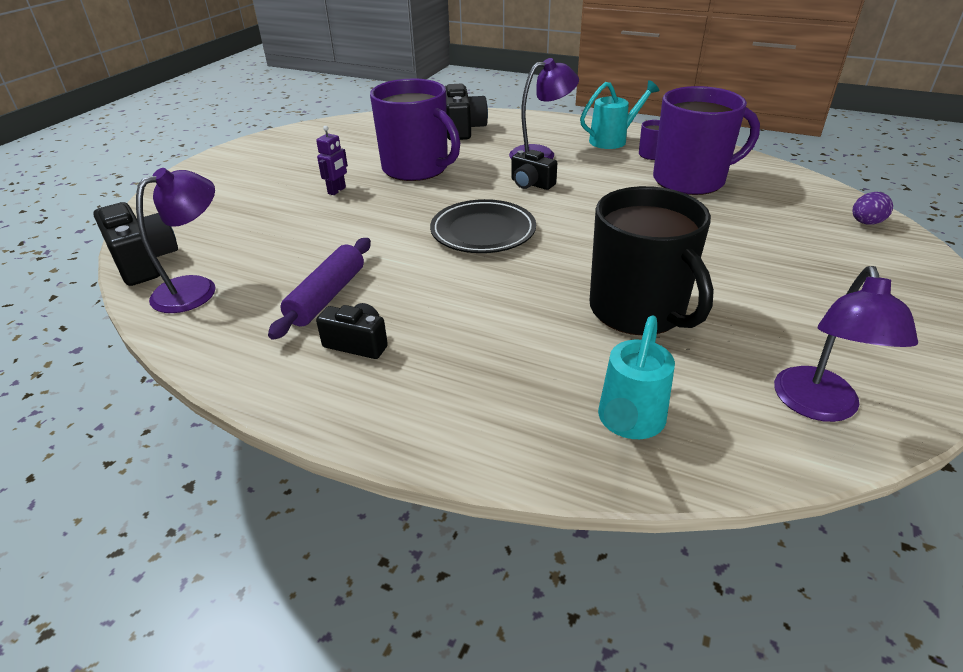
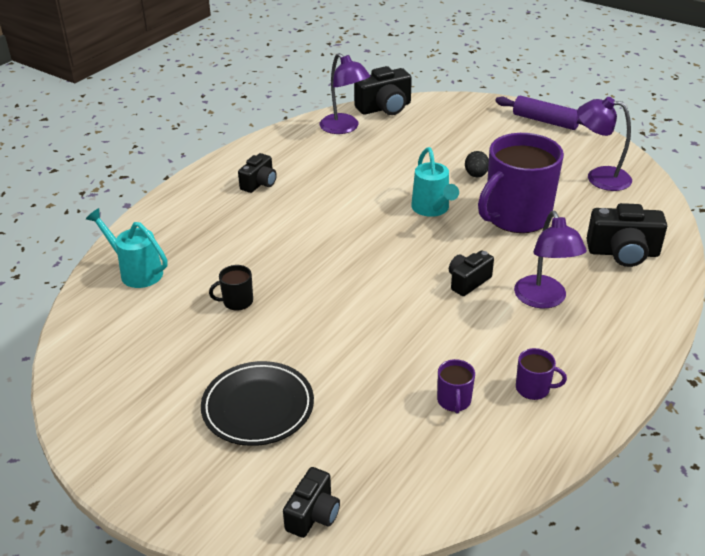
camera: 100 degrees right, 0 degrees up
purple rolling pin [268,238,371,340] -> purple rolling pin moved to [496,96,585,130]
purple robot [316,126,348,195] -> black egg [465,151,489,177]
black plate [430,199,536,253] -> black plate moved to [201,361,314,446]
turquoise watering can [580,80,659,149] -> turquoise watering can moved to [411,147,459,217]
black mug [590,186,714,335] -> black mug [209,265,253,311], size x0.41
purple mug [653,86,760,195] -> purple mug [437,359,475,414], size x0.41
purple lamp [774,266,918,422] -> purple lamp moved to [577,97,632,191]
purple egg [852,192,893,225] -> black camera [283,467,340,538]

